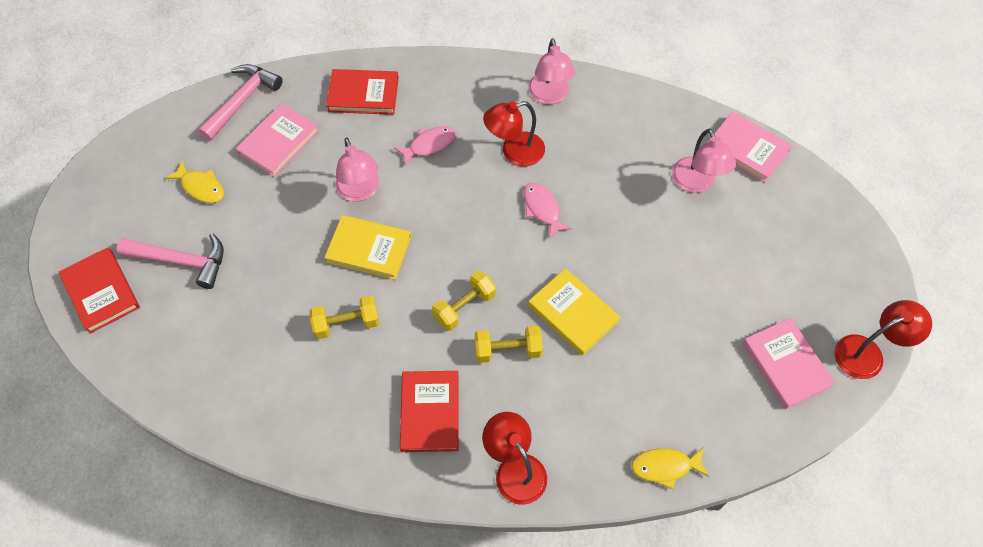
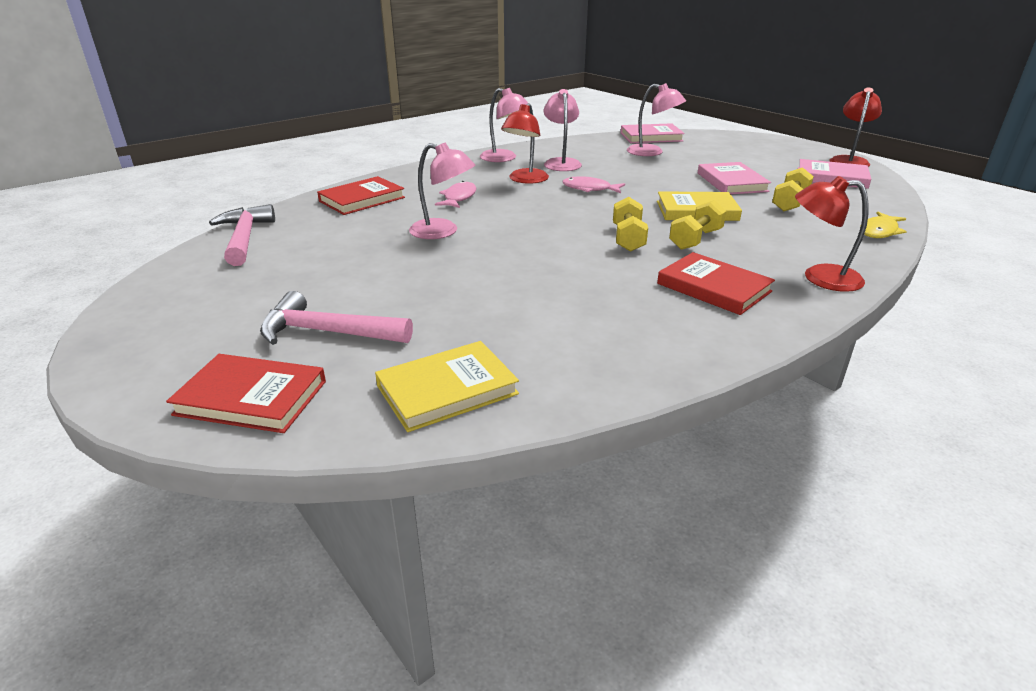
camera: 45 degrees left, 30 degrees down
pink hammer [117,233,224,289] -> pink hammer turned 135 degrees counterclockwise [260,291,413,345]
yellow fish [165,160,224,203] -> none
pink book [236,103,319,177] -> pink book moved to [698,162,771,194]
yellow dumbbell [309,296,379,339] -> yellow dumbbell moved to [772,167,814,211]
yellow book [324,215,411,280] -> yellow book moved to [375,341,519,432]
none -> pink lamp [544,89,582,171]

